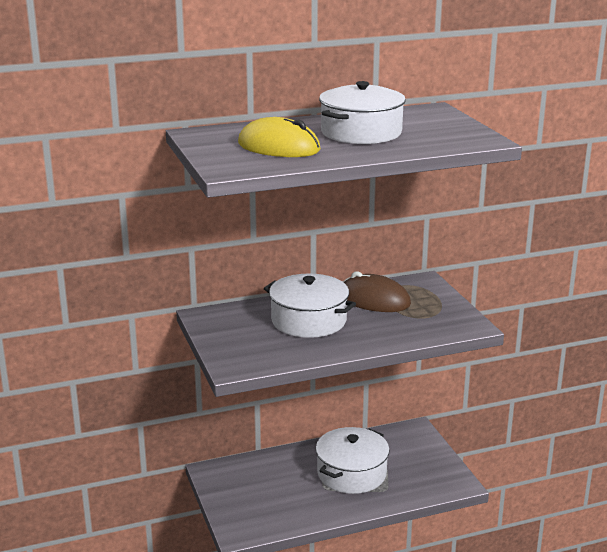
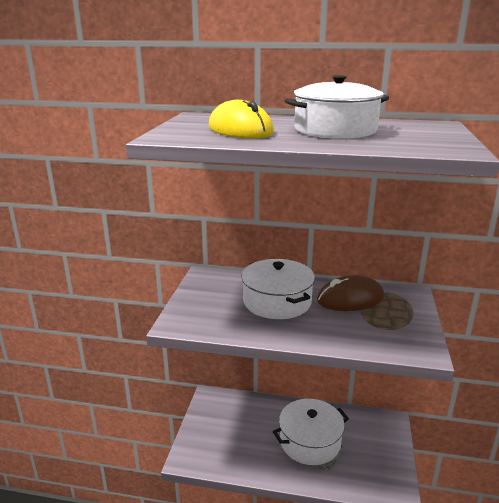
camera: 30 degrees right, 0 degrees up
brown mouse [343,271,411,312] -> brown mouse turned 75 degrees counterclockwise [317,275,384,311]

